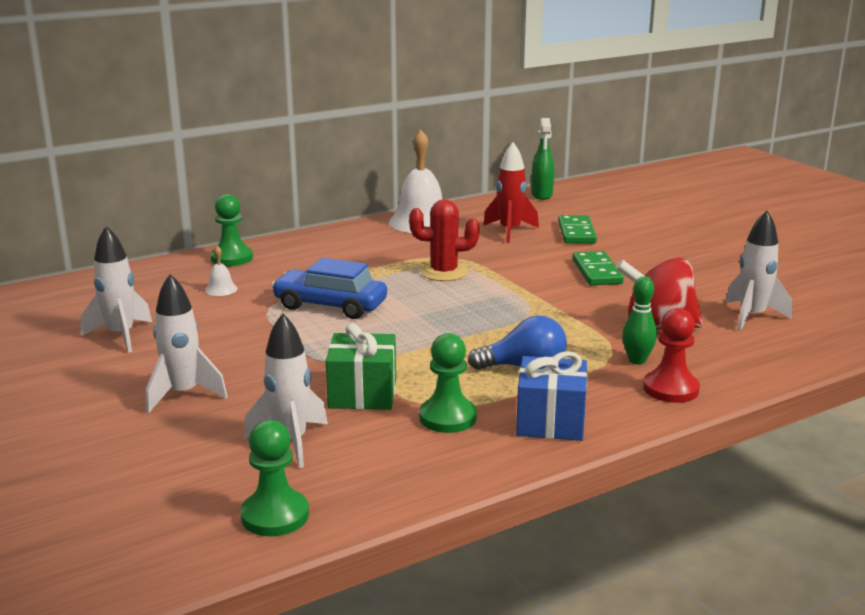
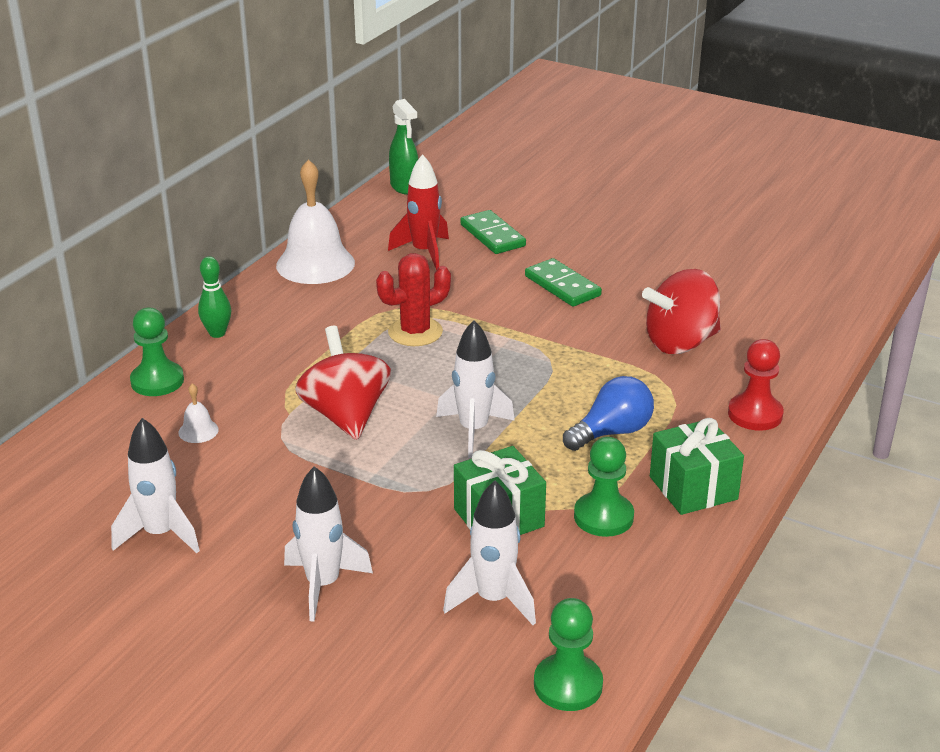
camera: 30 degrees left, 10 degrees up
blue car [271,258,387,319] -> red spinning top [295,326,391,440]
blue gift [516,351,588,441] -> green gift [650,418,744,515]
green bowling pin [622,276,657,365] -> green bowling pin moved to [198,256,231,338]
white rocket [725,210,792,331] -> white rocket moved to [436,320,515,458]

